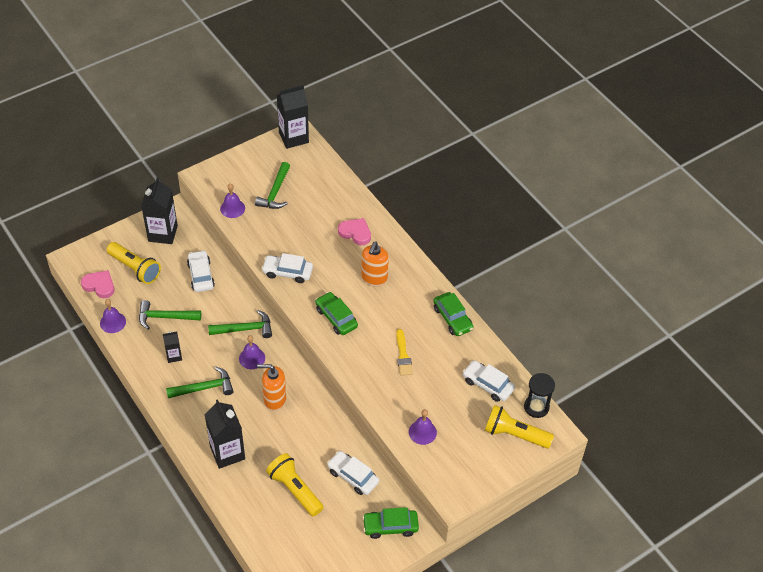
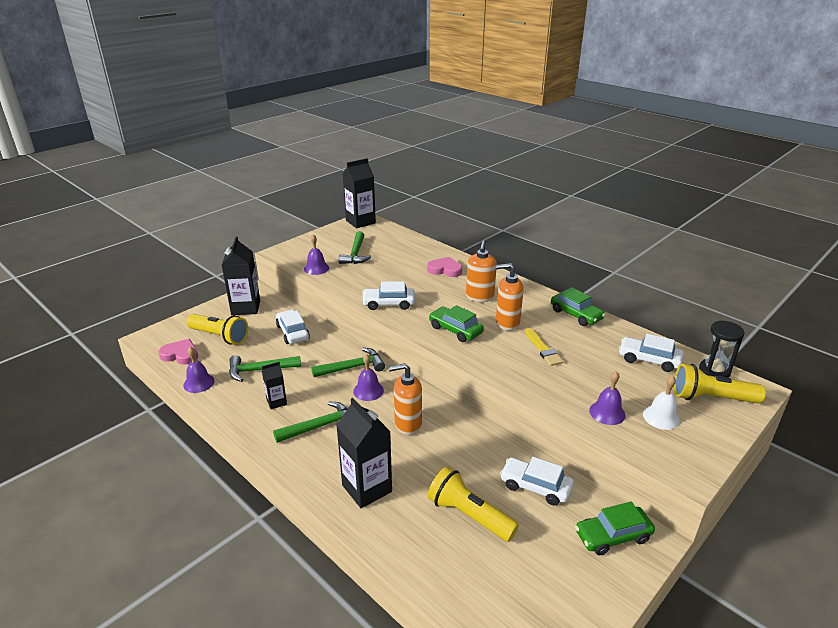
camera: 10 degrees left, 20 degrees down
none -> orange soap dispenser [496,263,524,331]
none -> white bell [643,375,680,430]

